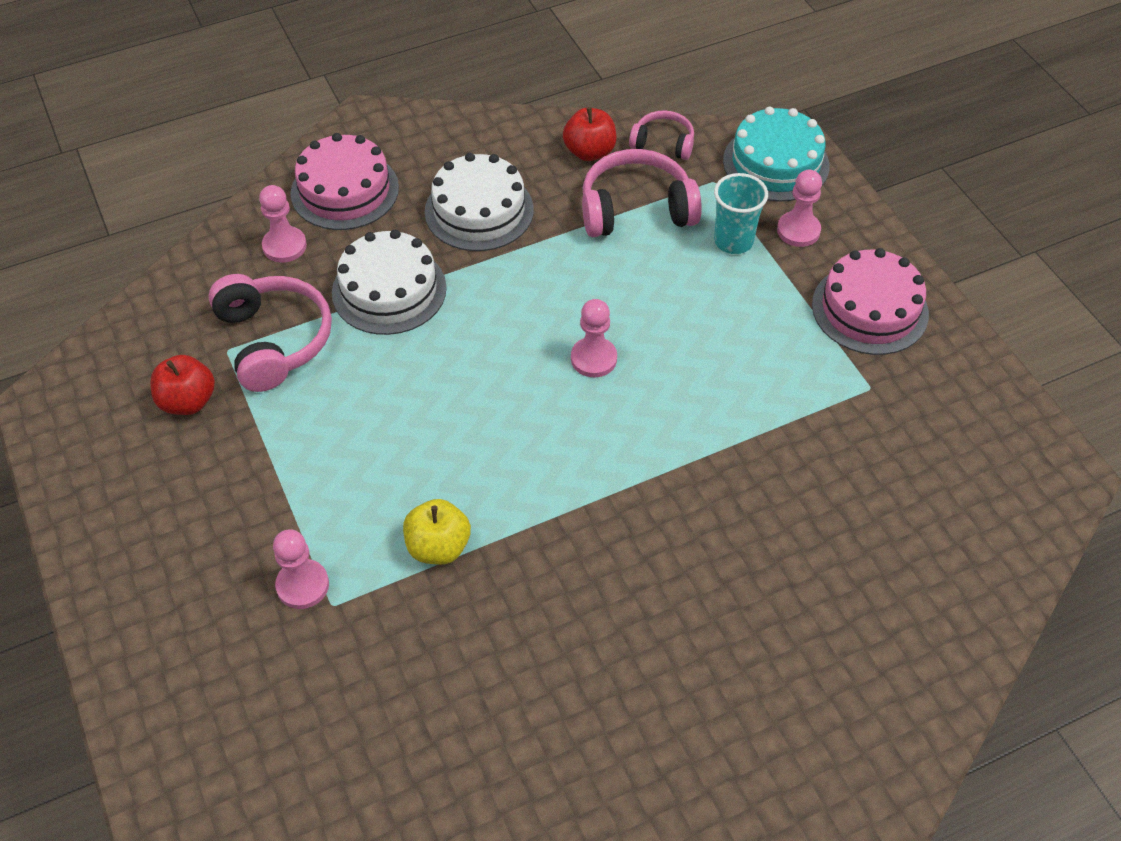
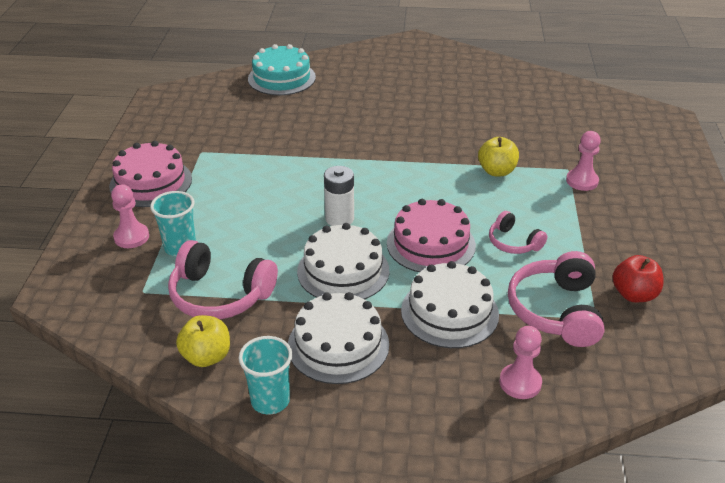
camera: 150 degrees left, 15 degrees down
pink cake [291,133,399,230] -> pink cake moved to [387,199,476,272]
red apple [563,107,616,161] -> yellow apple [176,315,230,367]
pink pawn [571,299,617,377] -> white battery [324,166,354,226]
pink headphones [629,110,694,160] -> pink headphones moved to [489,211,547,254]
turquoise cake [723,106,830,202] -> turquoise cake moved to [248,44,316,95]
none -> turquoise cup [239,336,292,415]
none -> white cake [297,223,390,299]

